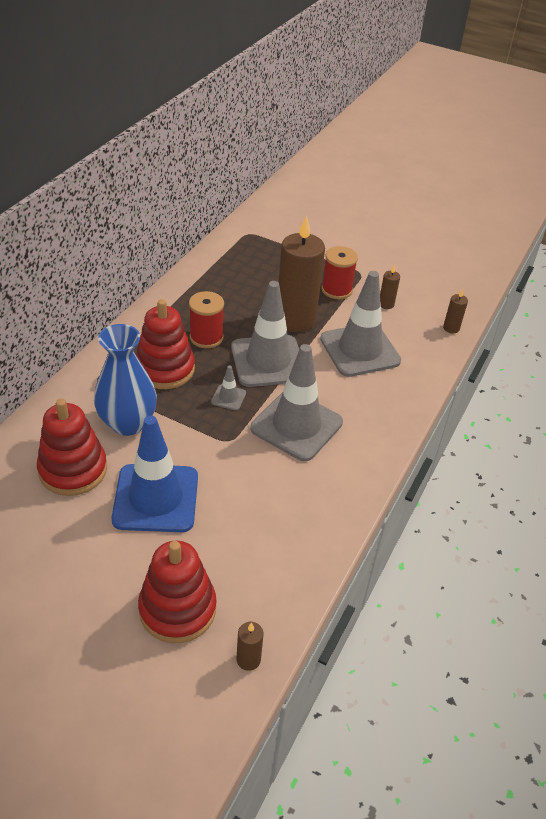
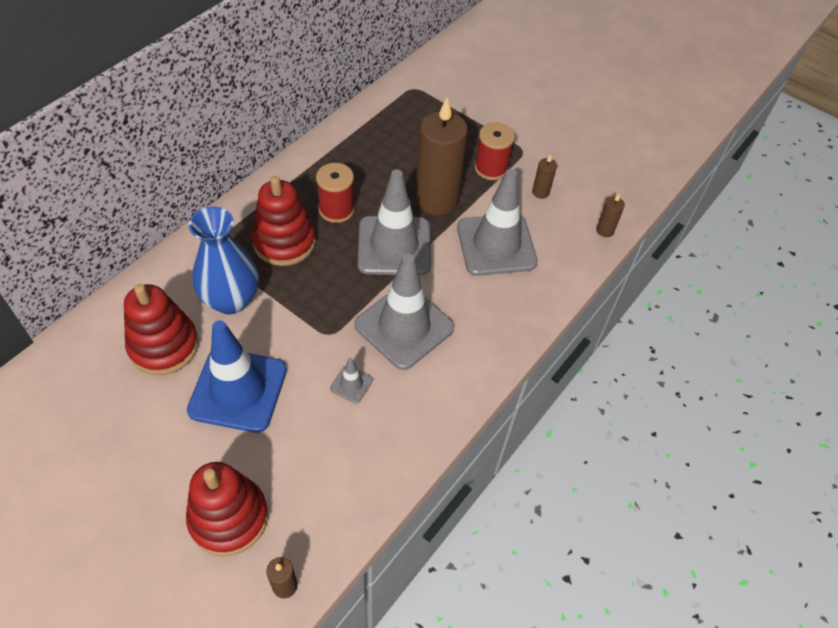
camera: 10 degrees right, 10 degrees up
grey traffic cone [211,365,246,410] -> grey traffic cone moved to [330,358,373,403]

